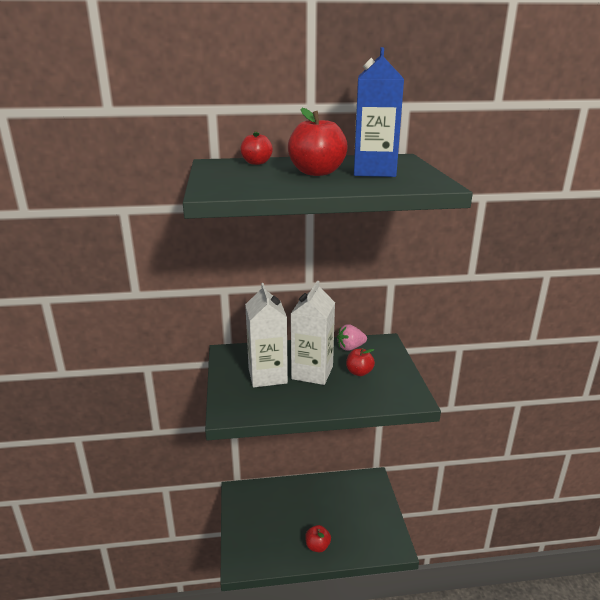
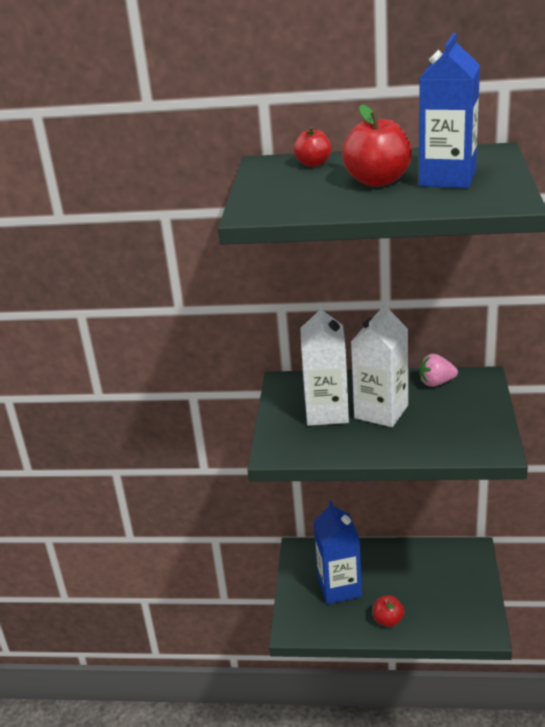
camera: 15 degrees right, 5 degrees up
red apple [346,348,375,376] -> none
none -> blue carton [313,500,362,604]

